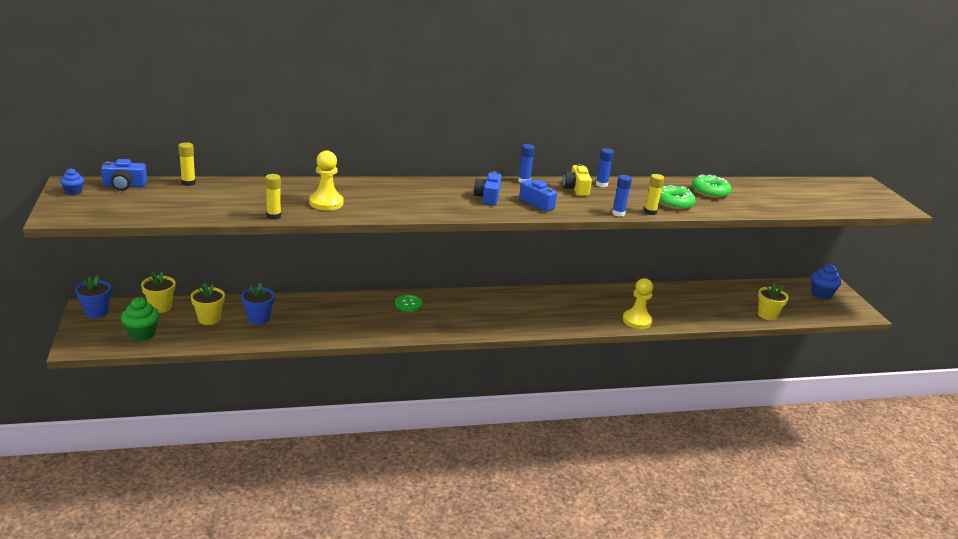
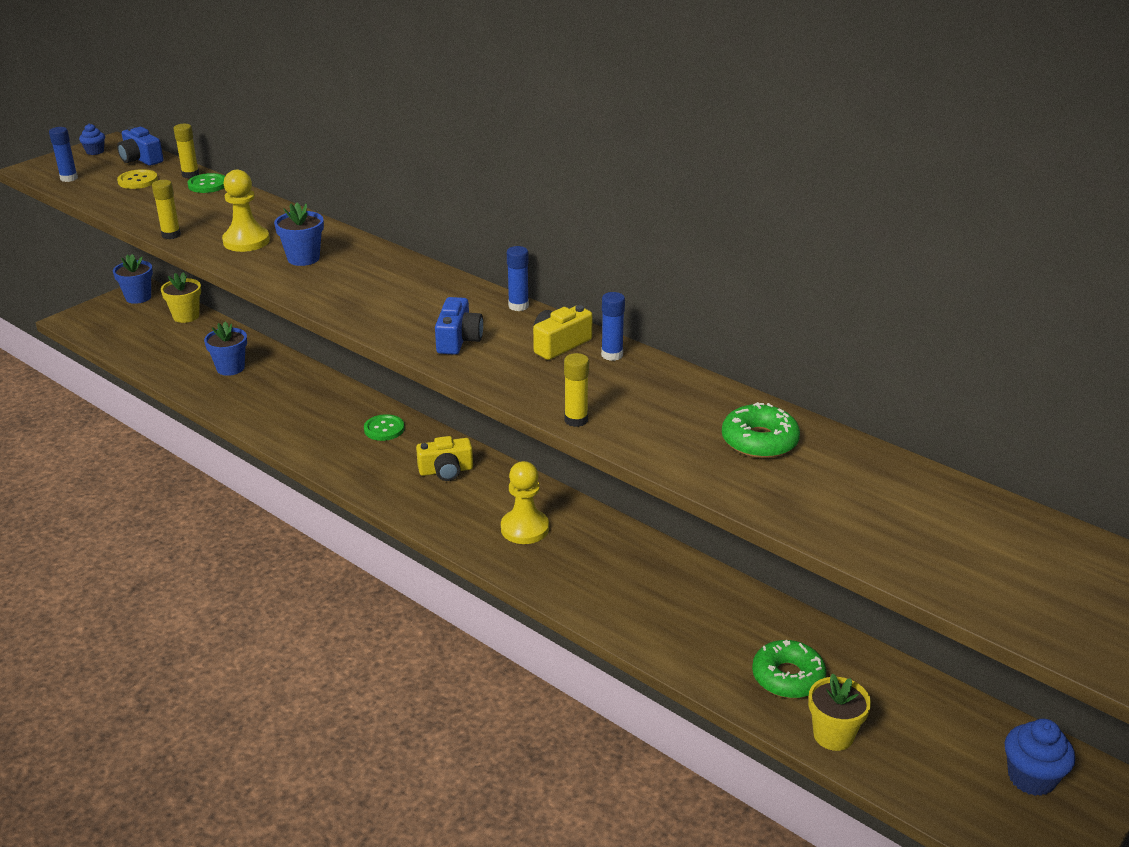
camera: 55 degrees right, 5 degrees up
green cupcake [121,298,160,341] -> none
yellow flower pot [191,283,225,325] -> none
blue camera [474,172,502,205] -> none
blue glue stick [612,175,632,217] -> blue glue stick moved to [49,127,78,182]
yellow pawn [623,278,653,329] -> yellow pawn moved to [501,461,549,544]
green donut [659,185,696,210] -> green donut moved to [752,640,826,698]
none -> yellow button [117,169,158,189]
none -> green button [187,173,225,193]
none -> blue flower pot [274,203,324,266]
none -> yellow camera [416,436,473,481]

